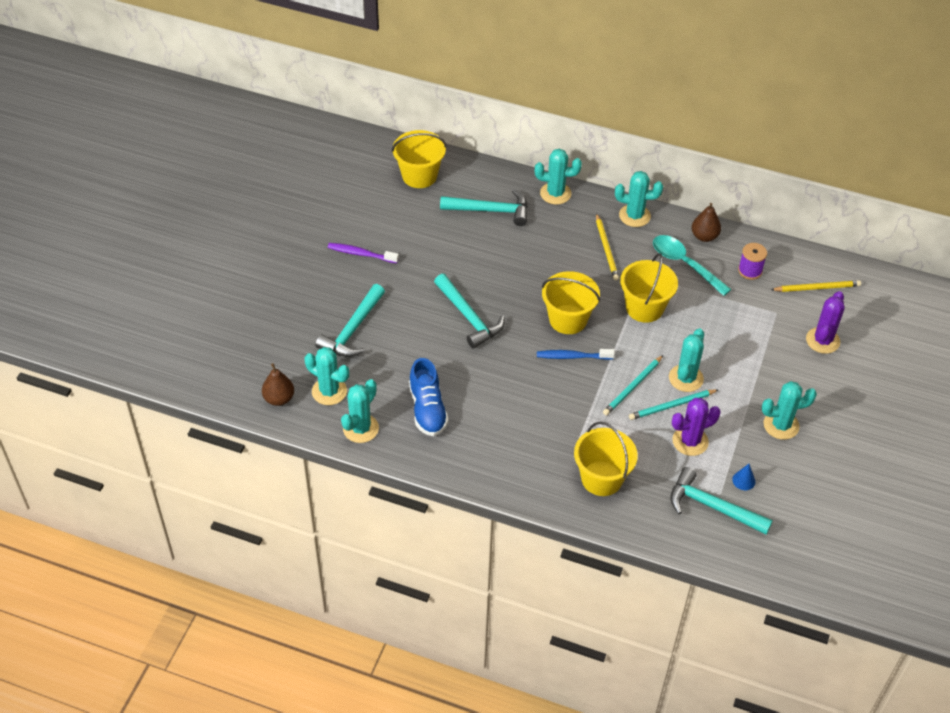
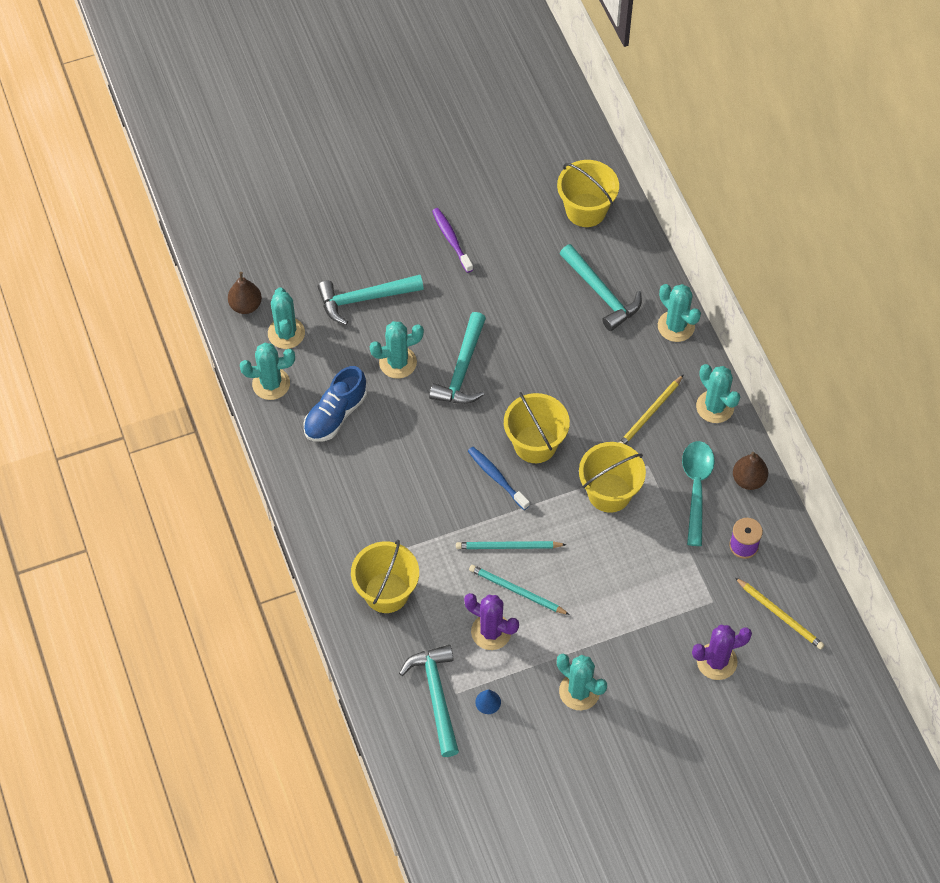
camera: 50 degrees right, 10 degrees up
turquoise cactus [669,328,704,392] -> turquoise cactus moved to [369,321,424,379]

